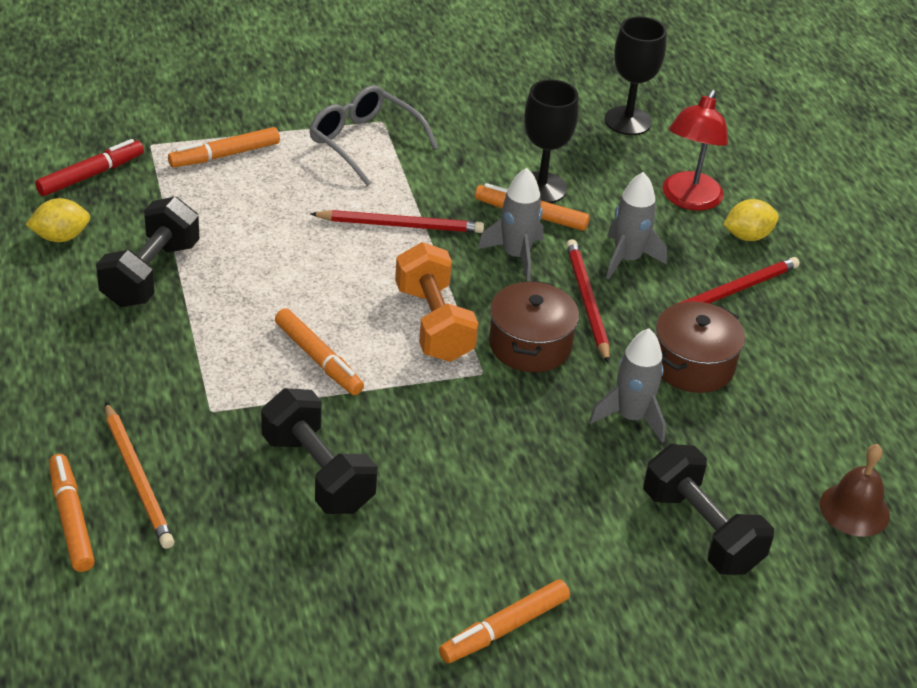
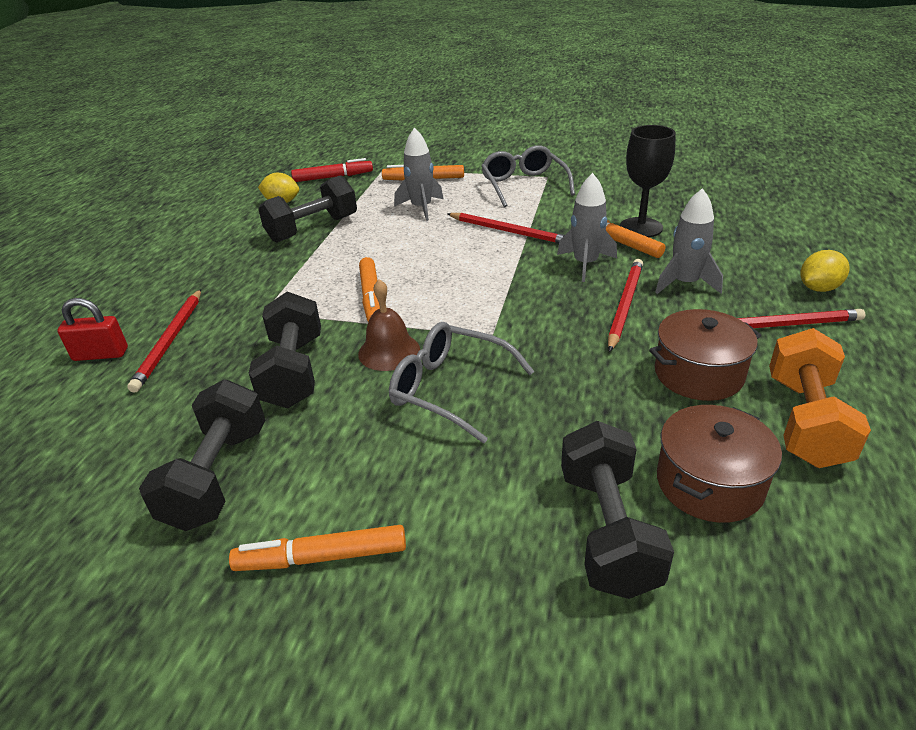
camera: 35 degrees right, 5 degrees down
orange marker [49,454,95,572] -> red padlock [57,298,128,361]
orange pencil [105,402,174,549] -> red pencil [127,289,201,393]
orange dumbbell [395,242,478,362] -> orange dumbbell moved to [769,328,871,468]
brown pot [489,280,579,372] -> brown pot moved to [657,405,782,523]
grey rocket [589,328,666,443] -> grey rocket moved to [394,128,443,221]
black goblet [605,16,667,135] -> none
red lamp [662,90,728,211] -> none
yellow lemon [723,199,779,241] -> yellow lemon turned 45 degrees counterclockwise [800,250,850,292]
brown bell [820,444,890,537] -> brown bell moved to [358,279,420,371]
none -> black dumbbell [139,380,265,531]
none -> grey glasses [389,322,535,443]

